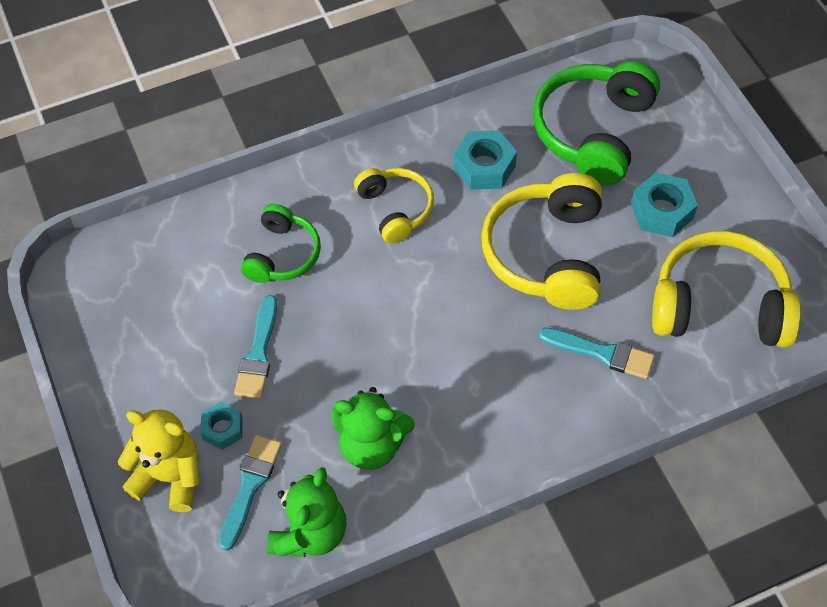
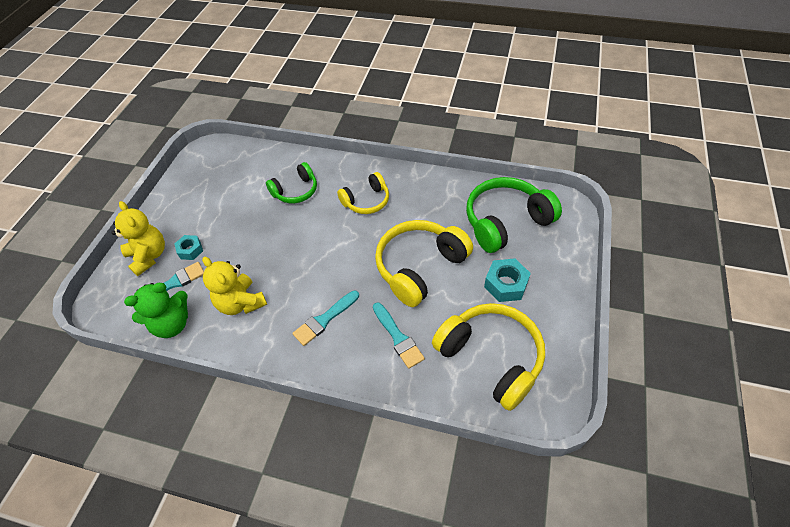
camera: 40 degrees right, 5 degrees down
turquoise brush [234,295,277,399] -> turquoise brush moved to [292,290,359,346]
green teddy bear [331,387,415,470] -> yellow teddy bear [202,257,267,315]
yellow headphones [354,168,434,243] -> yellow headphones turned 45 degrees clockwise [337,172,389,214]
turquoise nut [454,131,517,189] -> none

